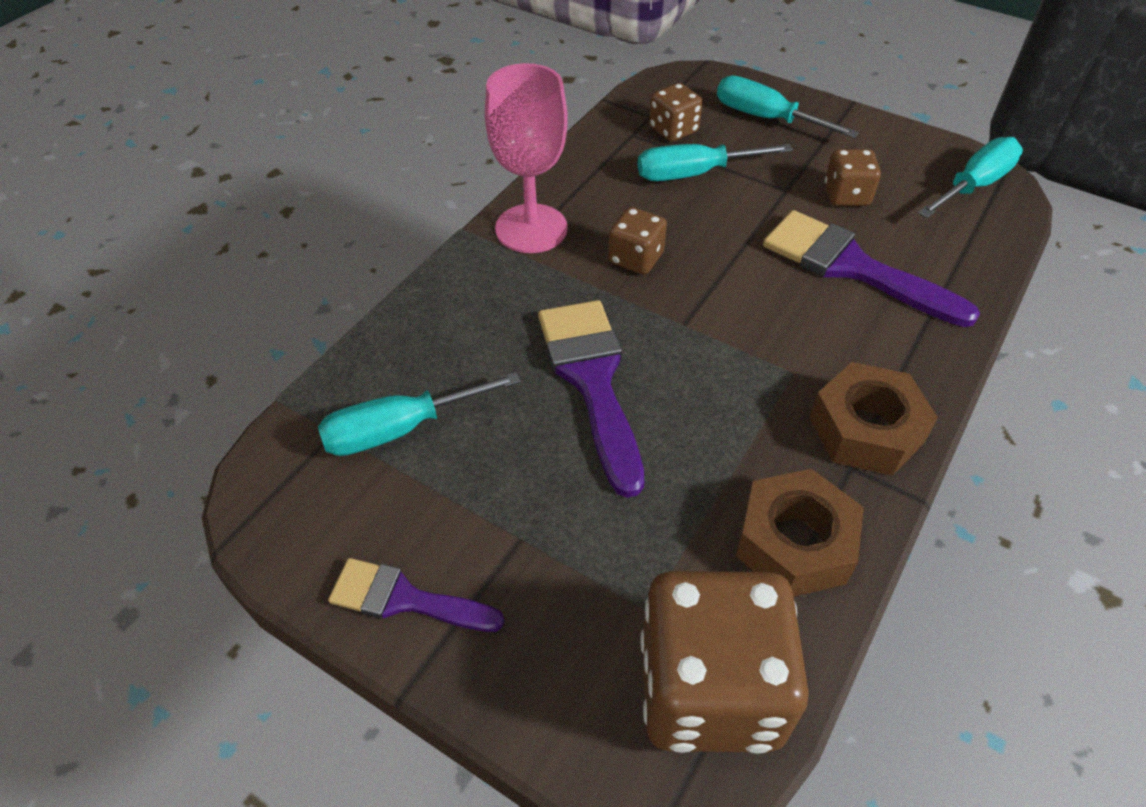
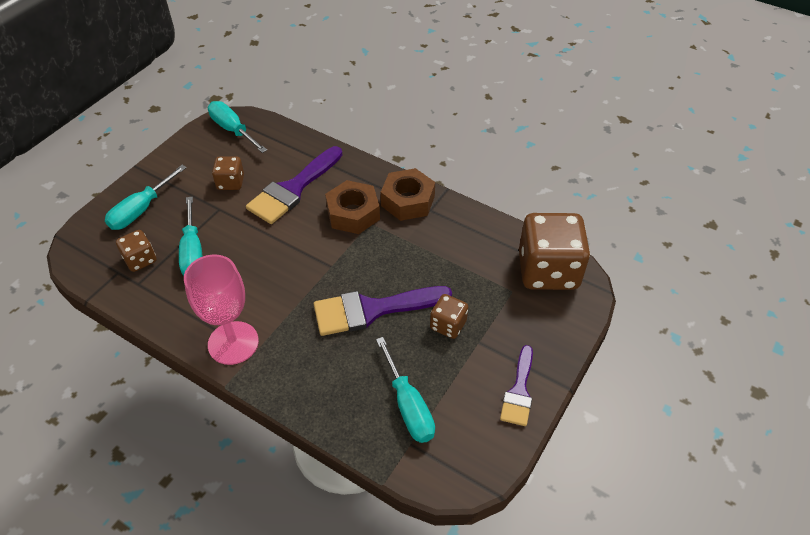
camera: 90 degrees left, 0 degrees up
brown dice [608,207,667,275] -> brown dice moved to [430,294,468,339]
brown nut [736,469,864,596] -> brown nut moved to [325,180,380,234]

